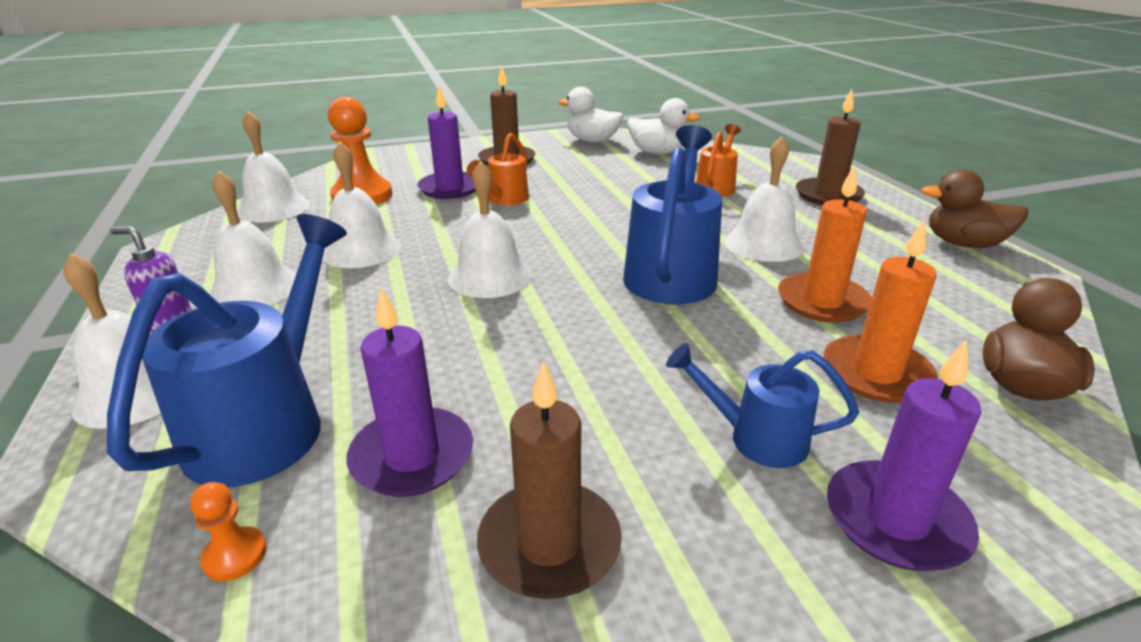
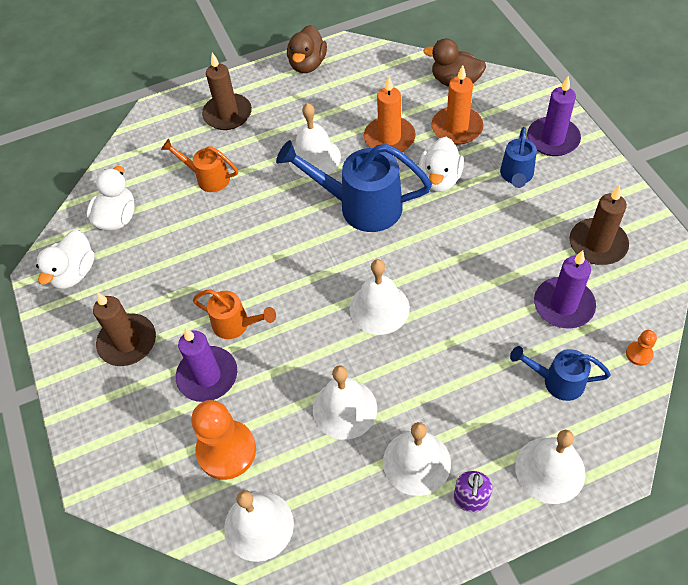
camera: 90 degrees left, 25 degrees up
blue watering can [107,214,347,487] -> blue watering can [510,346,611,401], size x0.56
none -> white duck [419,137,464,192]

